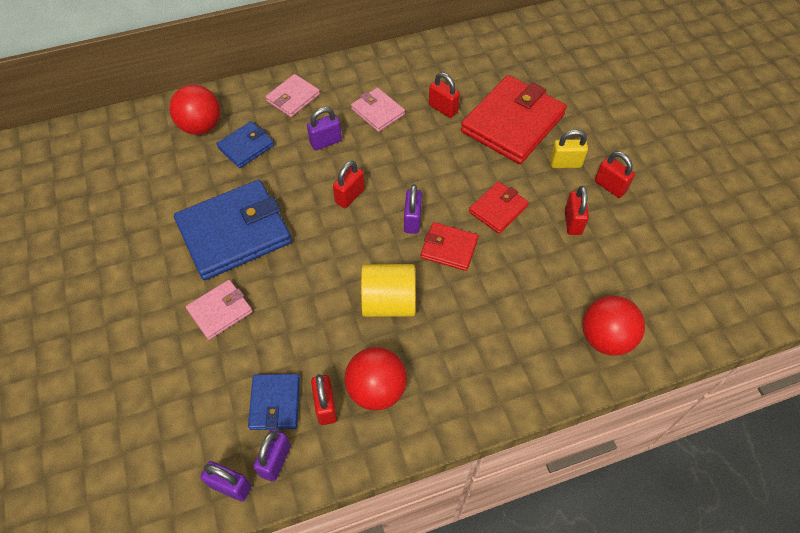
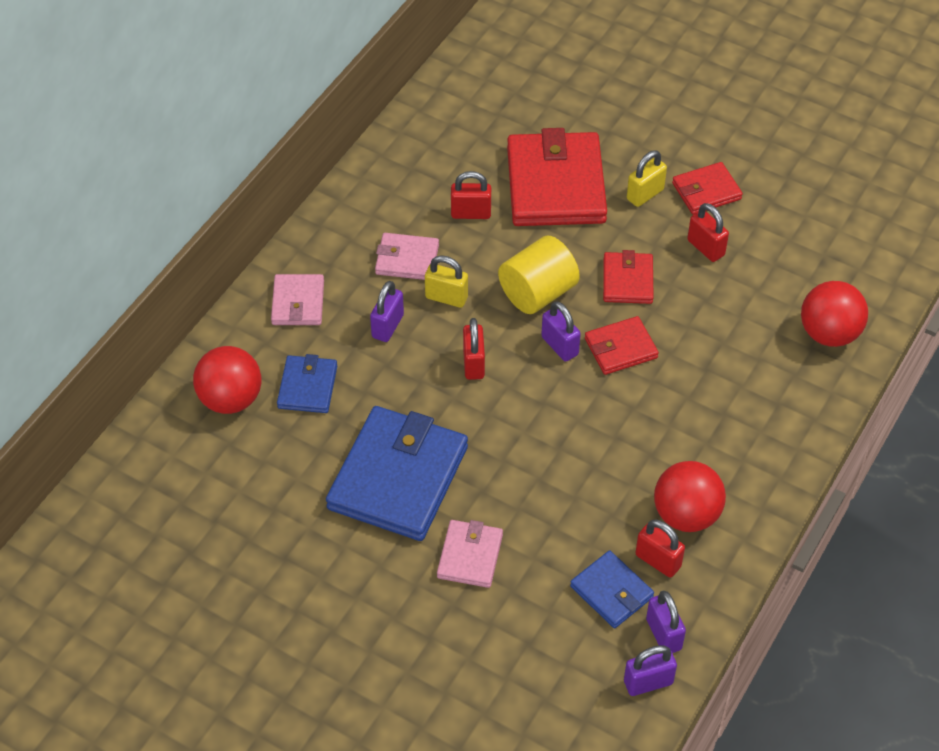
camera: 40 degrees left, 5 degrees down
yellow cylinder [361,264,416,317] -> yellow cylinder moved to [498,235,580,314]
red padlock [595,151,635,198] -> red wallet [672,162,743,215]
none -> yellow padlock [425,255,468,308]

